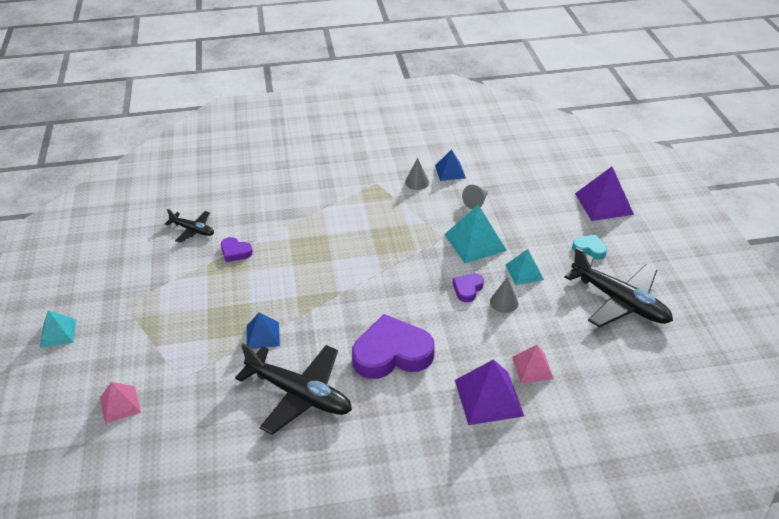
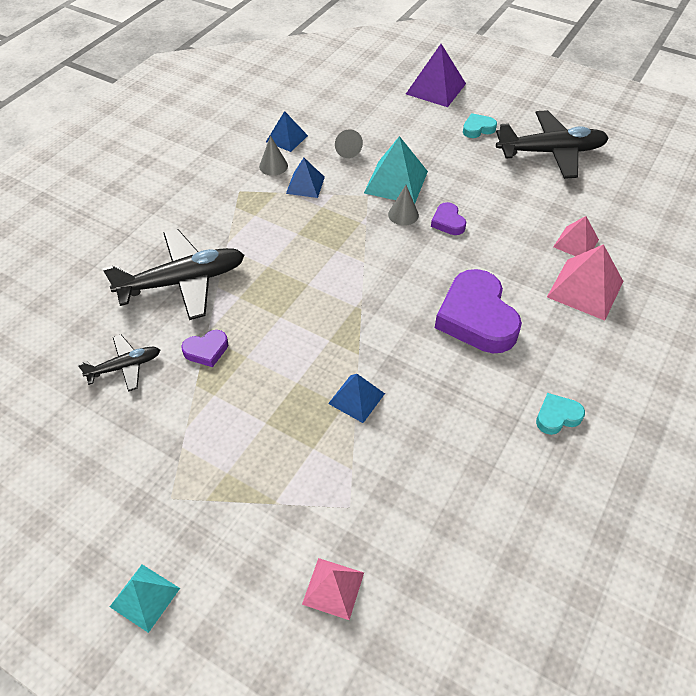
camera: 50 degrees left, 10 degrees up
black plane [235,343,352,435] -> black plane moved to [103,229,244,320]
purple heart [352,314,435,379] -> purple heart turned 45 degrees counterclockwise [435,269,522,353]
purple pyramid [455,359,524,425] -> pink pyramid [547,244,623,321]
grey cone [490,277,518,313] -> grey cone moved to [388,185,419,226]
turquoise pyramid [506,249,544,285] -> none
none -> blue pyramid [286,158,325,198]
none -> turquoise heart [536,393,585,435]

